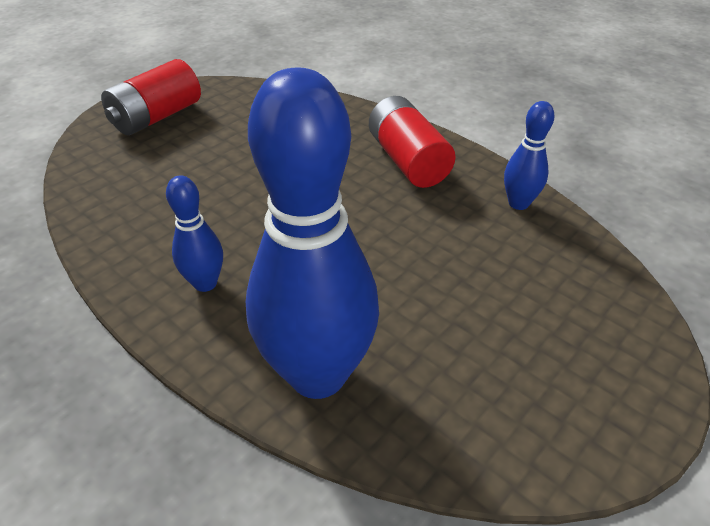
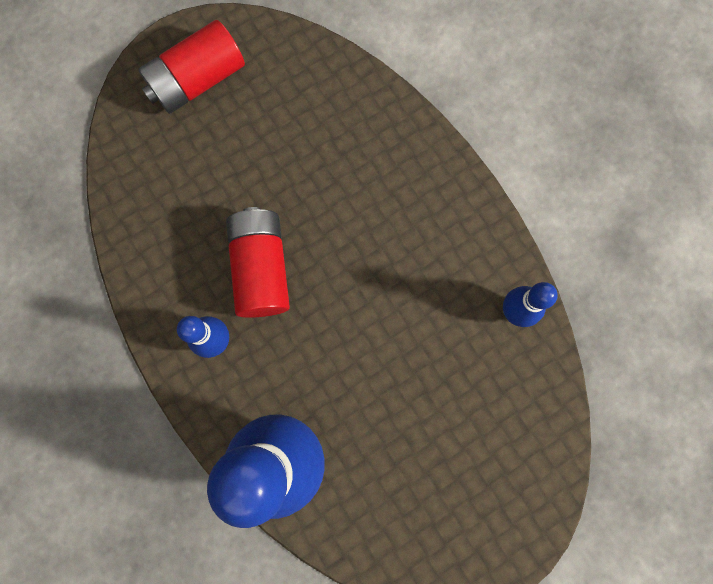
camera: 15 degrees right, 35 degrees up
red battery [369,96,456,188] -> red battery moved to [226,207,290,318]

